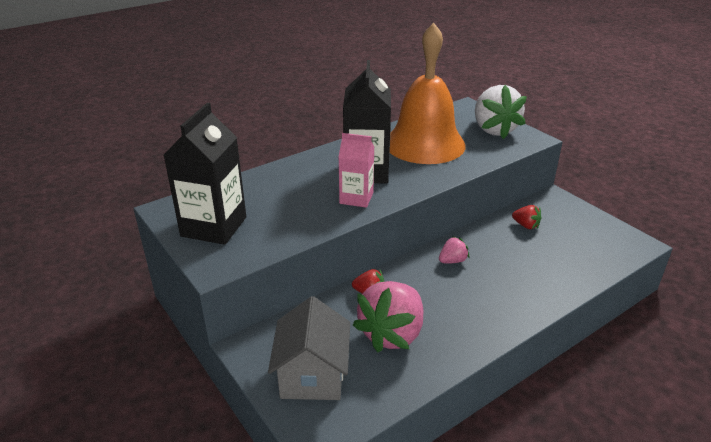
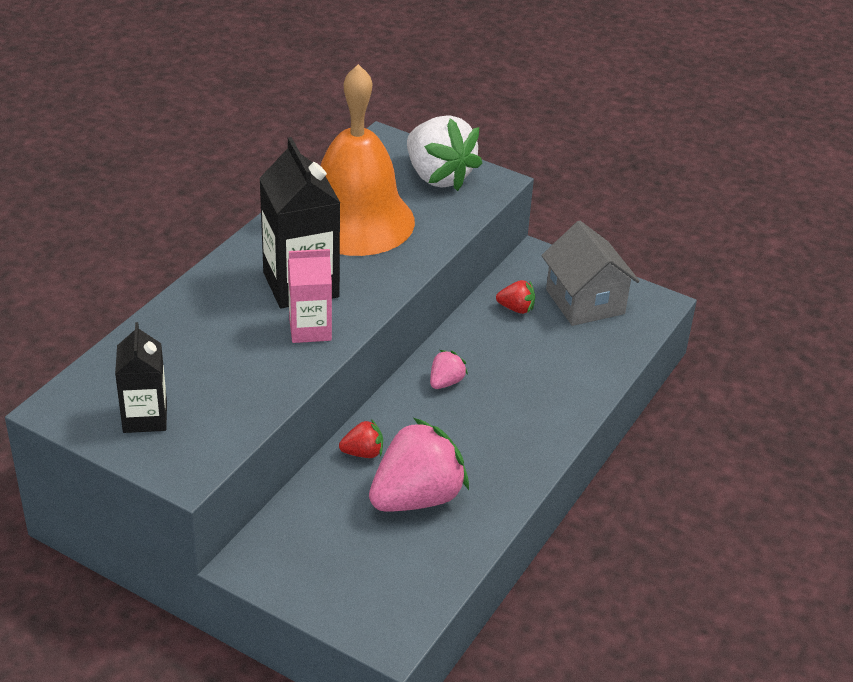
camera: 25 degrees left, 5 degrees up
black carton [164,103,246,245] -> black carton [115,322,167,433], size x0.61
grey house [268,296,350,400] -> grey house moved to [541,221,640,326]
pink strawberry [353,281,423,352] -> pink strawberry turned 135 degrees counterclockwise [369,418,469,512]

